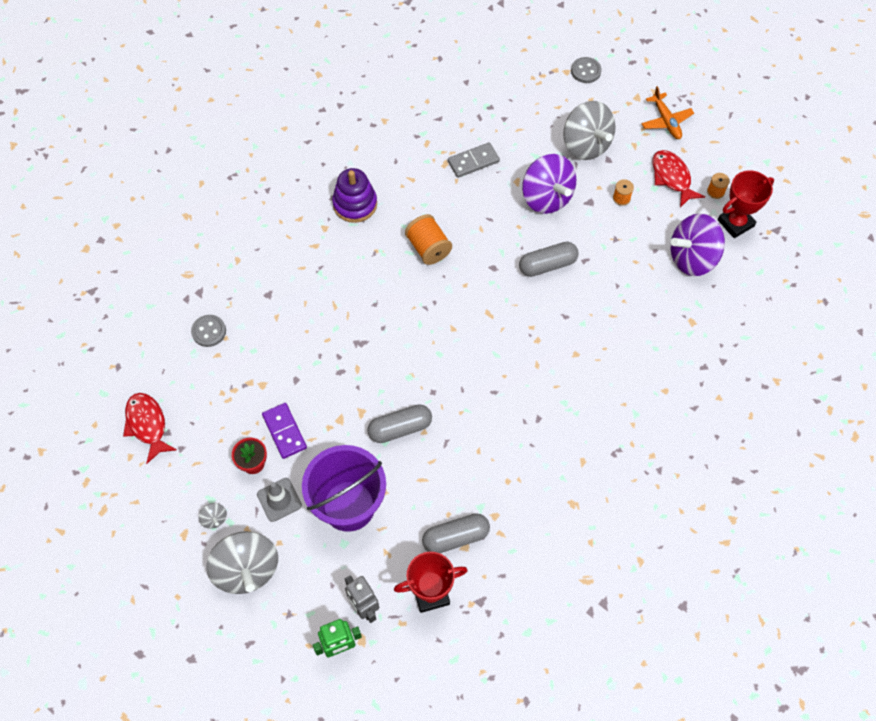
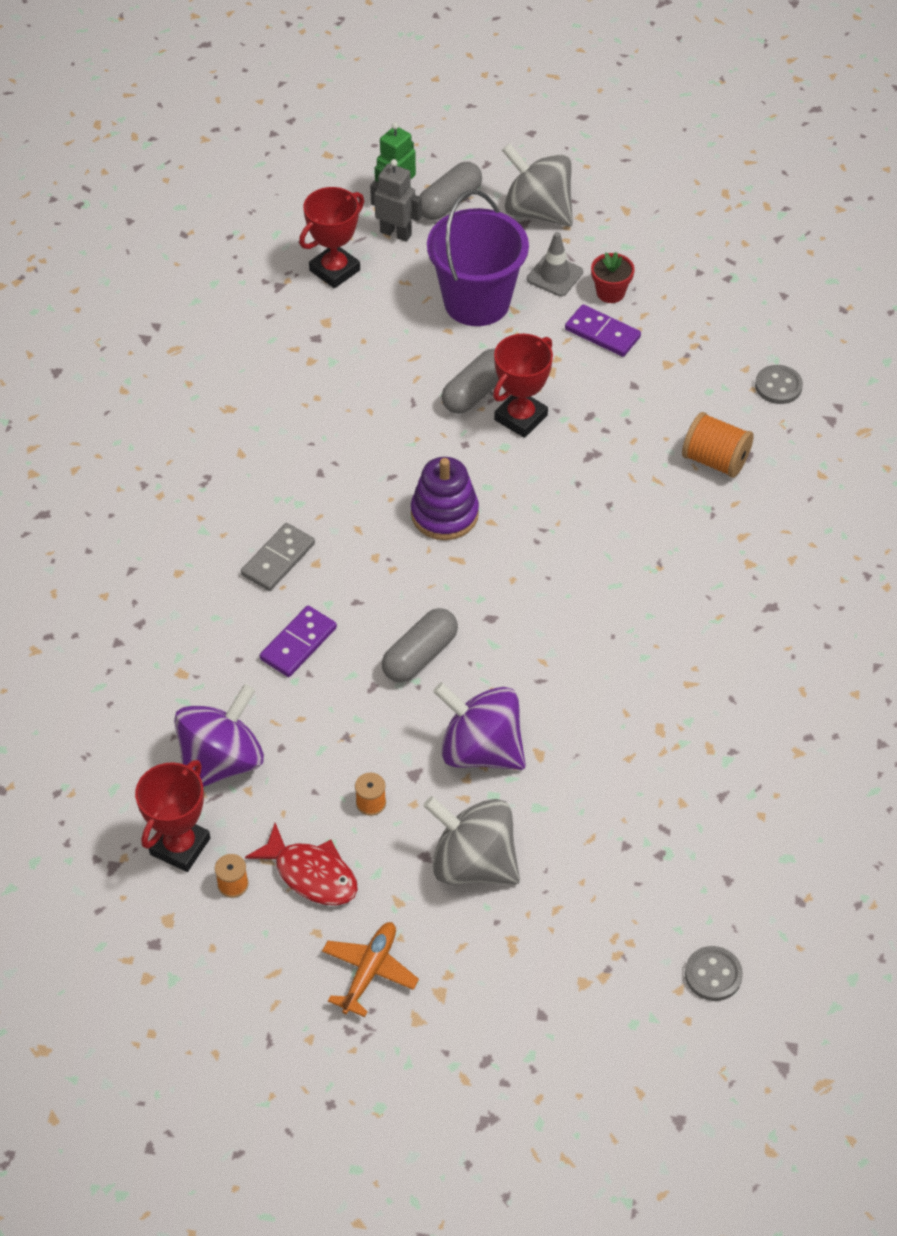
camera: 150 degrees right, 10 degrees down
red fish [123,393,177,464] -> none
grey spinning top [199,503,227,529] -> none
purple stacking toy [332,168,377,223] -> purple stacking toy moved to [411,457,479,540]
orange spool [405,214,452,265] -> orange spool moved to [682,412,754,478]
grey capsule [422,513,490,553] -> grey capsule moved to [419,162,482,220]
grey domino [448,142,500,178] -> grey domino moved to [241,523,315,591]
grey button [571,57,601,83] -> grey button moved to [685,946,743,1001]
orange plane [641,86,694,139] -> orange plane turned 75 degrees clockwise [322,922,419,1017]
none -> purple domino [260,606,337,677]
none -> red trophy [493,334,553,438]

